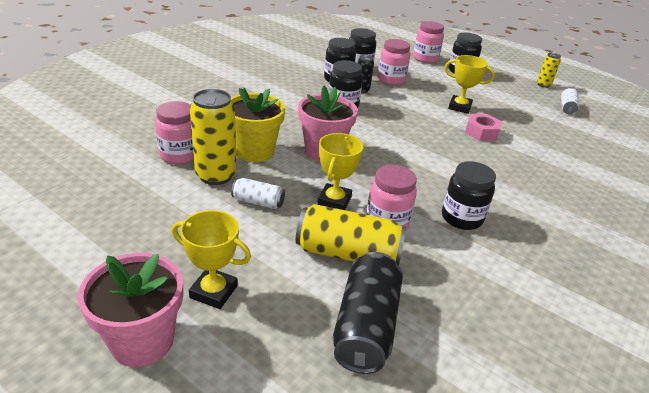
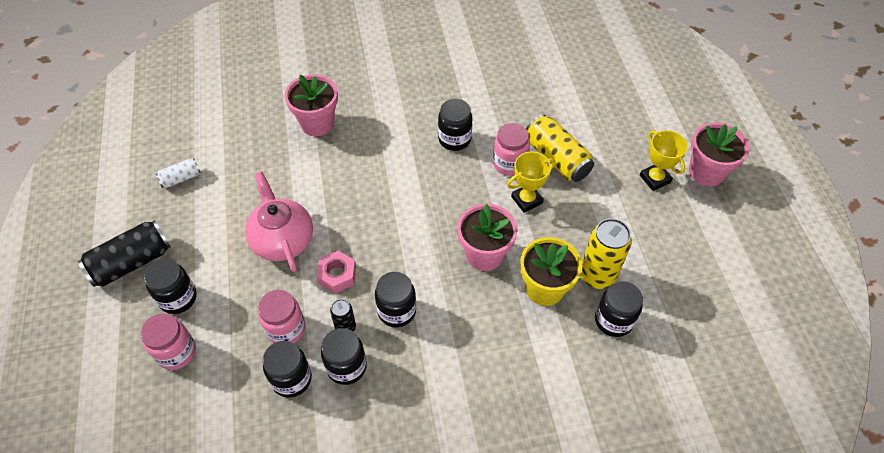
camera: 135 degrees left, 20 degrees up
pink jar [155,101,194,164] -> black jar [595,281,643,337]
white can [231,178,285,209] -> none
black can [333,252,403,374] -> black can moved to [78,220,171,287]
yellow trophy [445,55,495,114] -> pink teapot [245,172,313,272]
pink nut [465,114,502,141] -> pink nut moved to [317,251,356,293]
yellow can [537,53,561,88] -> none
none -> pink flower pot [285,74,338,136]

